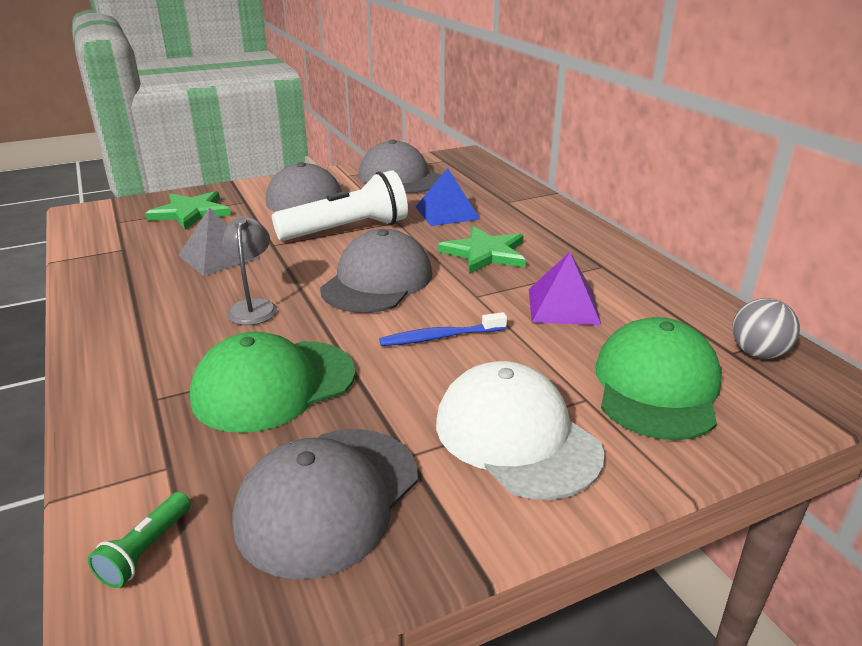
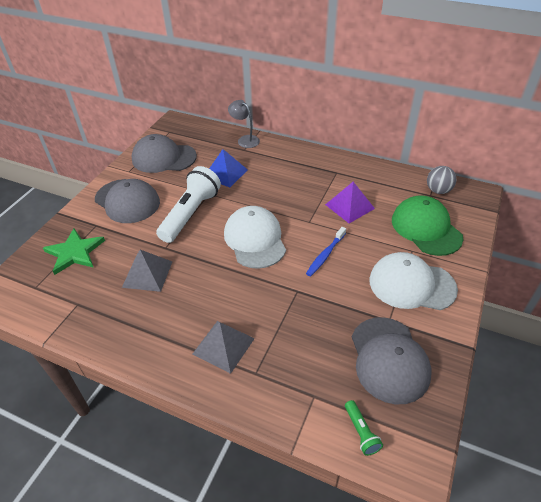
camera: 40 degrees left, 15 degrees up
green cap [190,332,355,433] -> none
grey lamp [222,216,277,325] -> grey lamp moved to [228,100,260,148]
grey cap [320,229,432,313] -> white cap [224,206,286,269]
green star [438,226,526,274] -> none
none -> grey pyramid [193,321,255,374]

